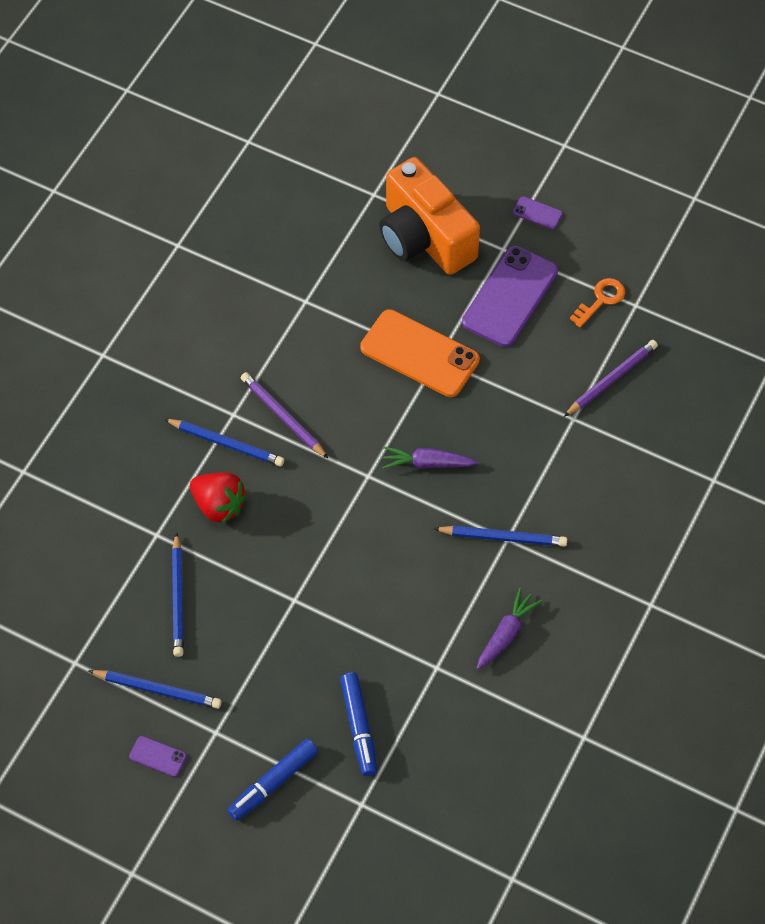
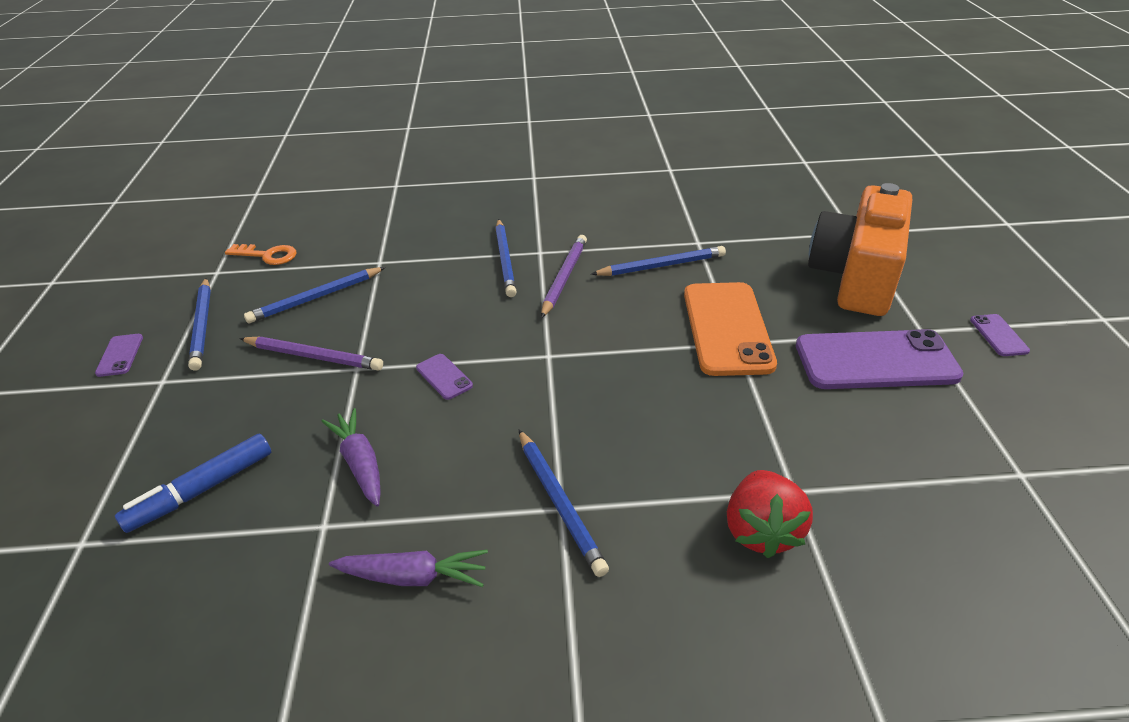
camera: 60 degrees right, 20 degrees down
red strawberry [190,472,247,523] -> red strawberry moved to [727,470,813,558]
blue marker [227,739,318,821] -> none
purple carrot [382,447,478,469] -> purple carrot moved to [321,408,381,507]
purple pencil [564,340,658,417] -> purple pencil moved to [239,337,383,371]
orange key [570,278,625,328] -> orange key moved to [225,244,297,265]
none -> purple phone [416,354,473,400]
none -> blue pencil [591,246,726,276]

